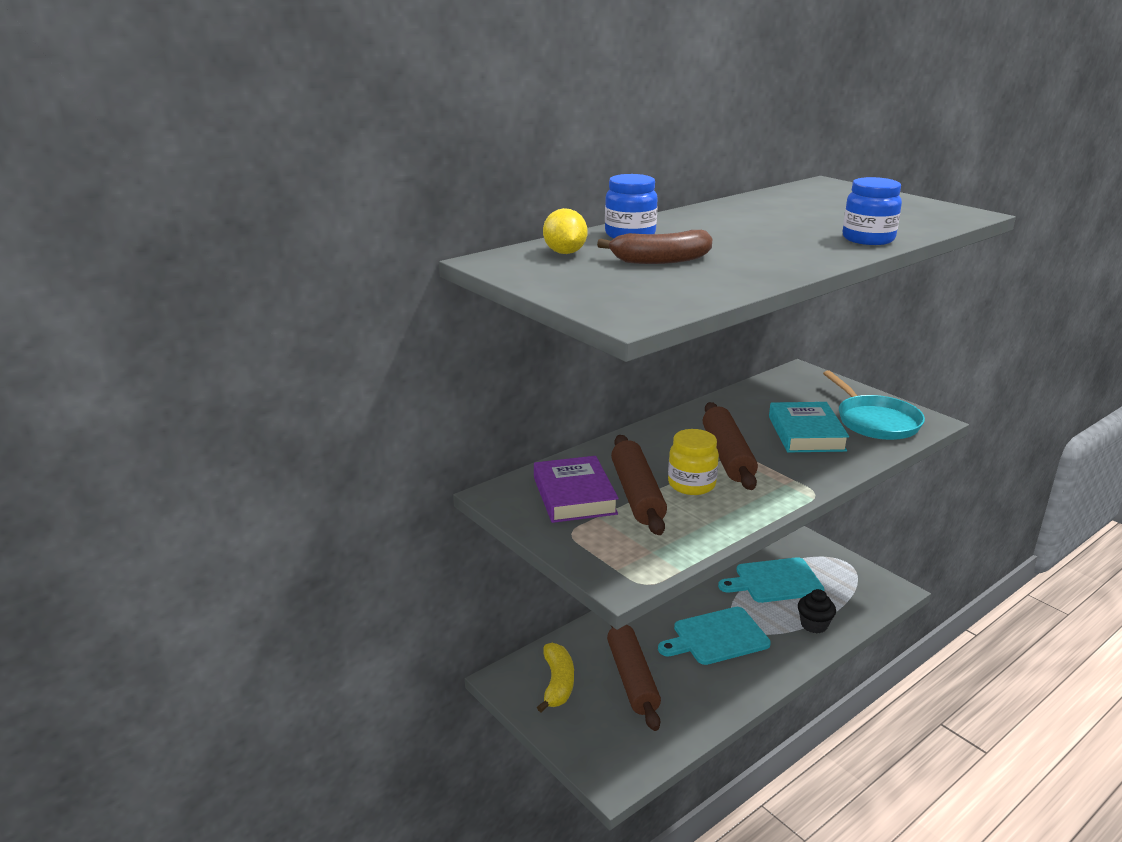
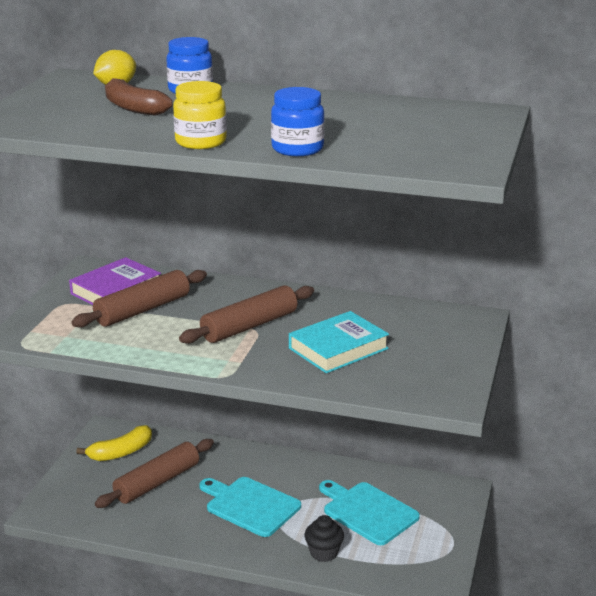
camera: 55 degrees right, 0 degrees up
yellow jar [668,429,719,495] -> yellow jar moved to [173,81,227,149]
turquoise pan [823,370,925,440] -> none

